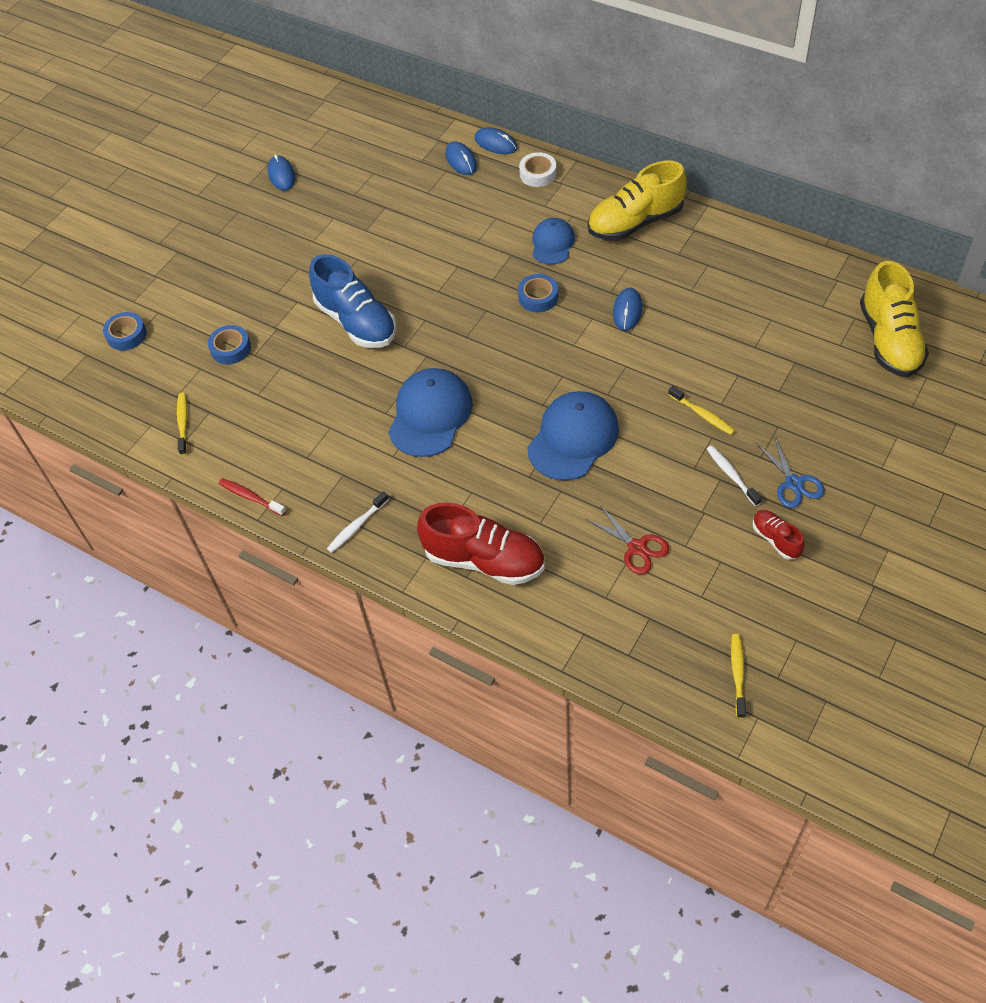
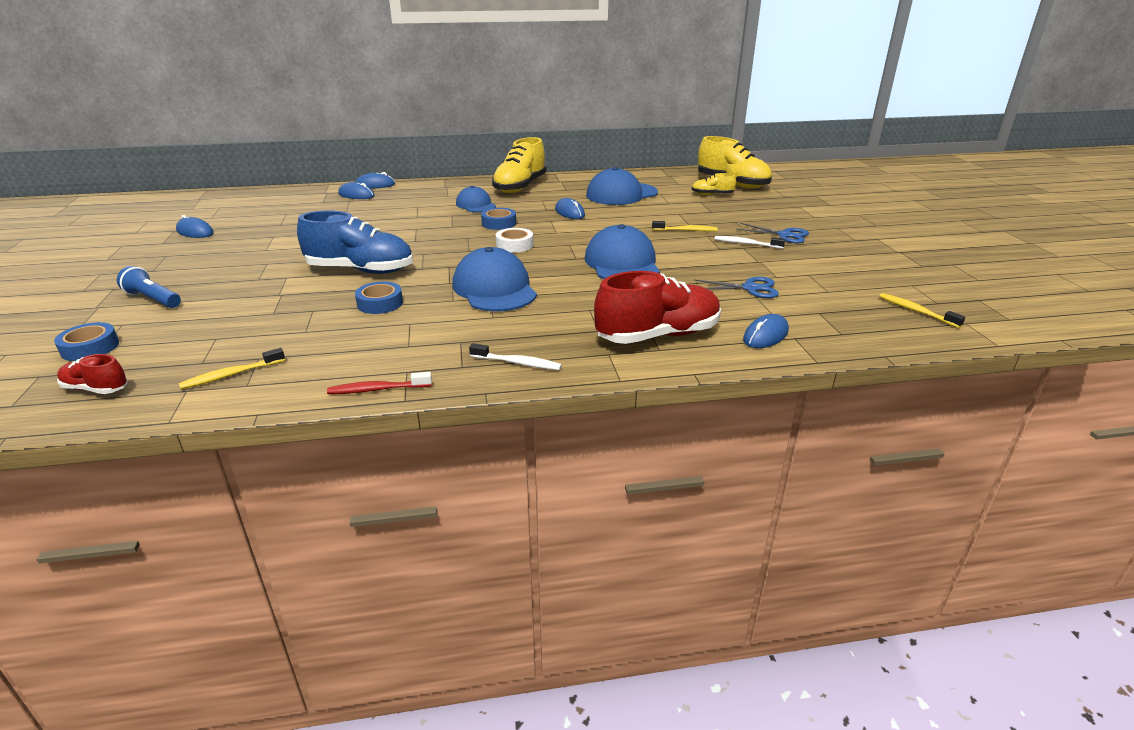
camera: 45 degrees left, 25 degrees down
yellow toothbrush [177,392,188,455] -> yellow toothbrush turned 75 degrees counterclockwise [179,348,285,389]
blue tape [208,325,251,364] -> blue tape moved to [355,282,403,314]
white toothbrush [327,491,389,553] -> white toothbrush turned 75 degrees counterclockwise [469,343,562,370]
white tape [519,152,557,187] -> white tape moved to [496,228,533,253]
red scissors [586,507,669,574] -> blue scissors [694,277,779,298]
red shoe [752,510,804,559] -> red shoe moved to [57,354,128,394]
none -> blue flashlight [117,266,181,308]
none -> blue cap [586,167,658,205]
none -> yellow shoe [691,173,736,195]
none -> blue mouse [743,314,789,348]

